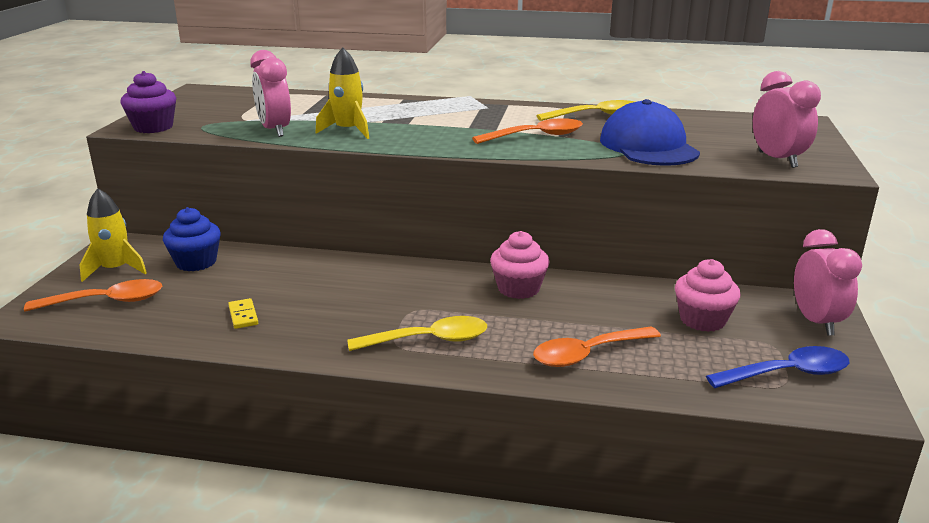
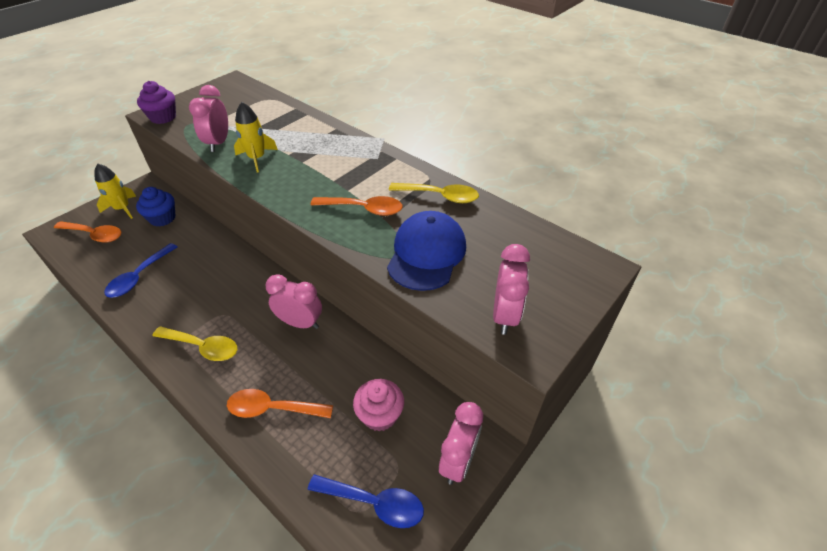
camera: 30 degrees right, 20 degrees up
yellow domino [228,298,258,329] -> blue spoon [104,243,177,298]
pink cupcake [490,231,549,299] -> pink clock [266,274,322,329]

